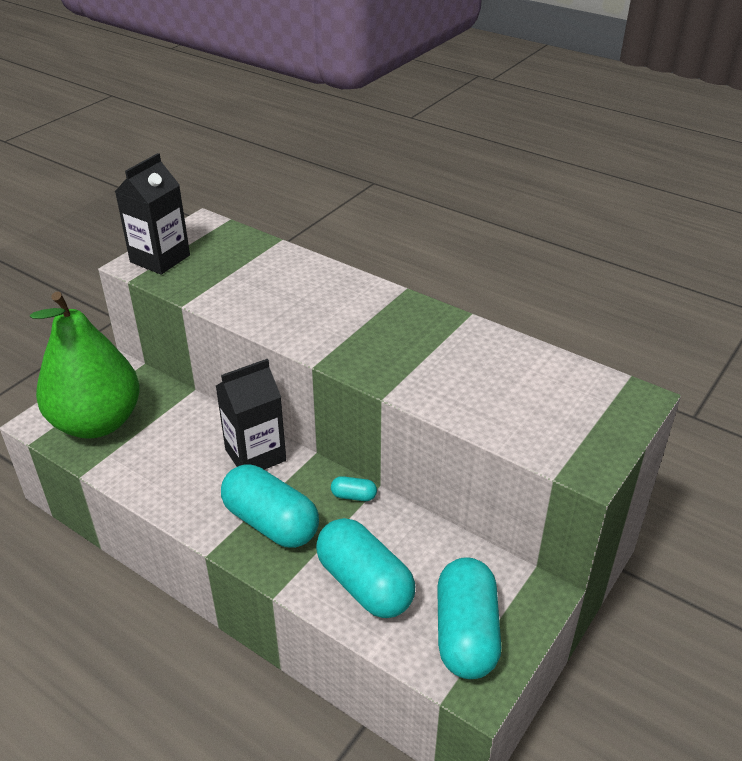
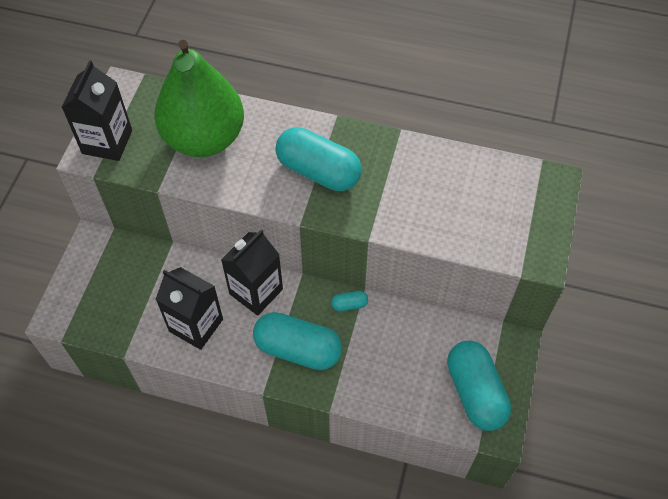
camera: 20 degrees left, 20 degrees up
green pear [30,292,140,439] -> green pear moved to [155,40,244,157]
turquoise capsule [316,518,415,618] -> turquoise capsule moved to [275,127,362,191]
none -> black carton [155,267,223,350]

